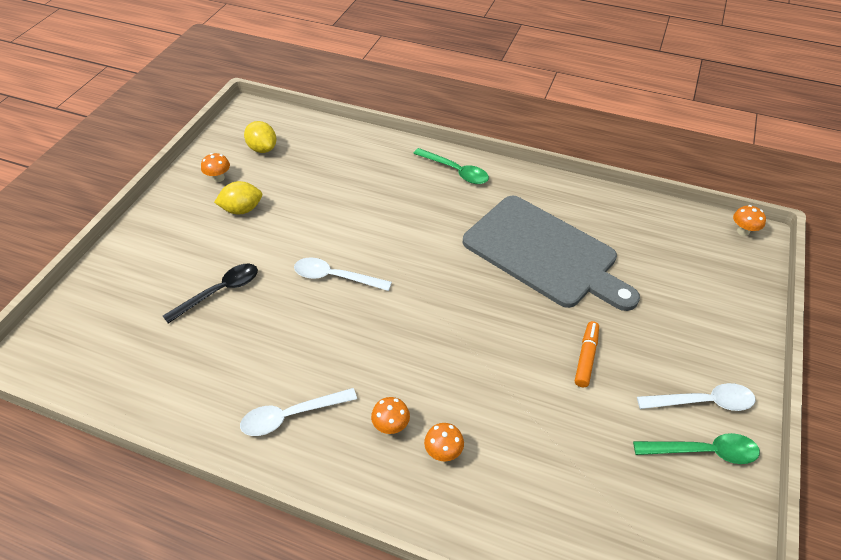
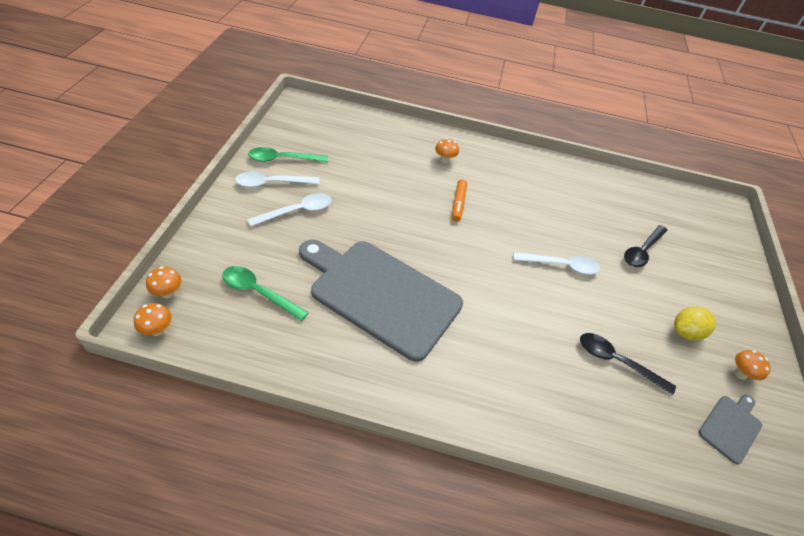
camera: 165 degrees right, 0 degrees up
white spoon [240,388,357,436] -> white spoon moved to [247,193,332,226]
yellow lemon [244,121,276,153] -> grey cutting board [699,394,762,464]
orange mushroom [371,397,410,434] -> orange mushroom moved to [146,266,182,299]
green spoon [413,148,489,184] -> green spoon moved to [222,266,309,321]
orange marker [575,321,599,387] -> orange marker moved to [452,179,467,222]
none -> black spoon [580,333,676,395]

